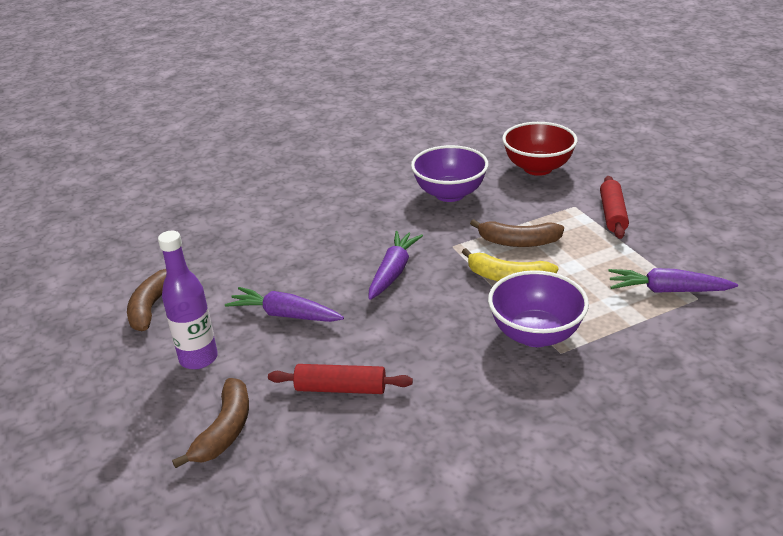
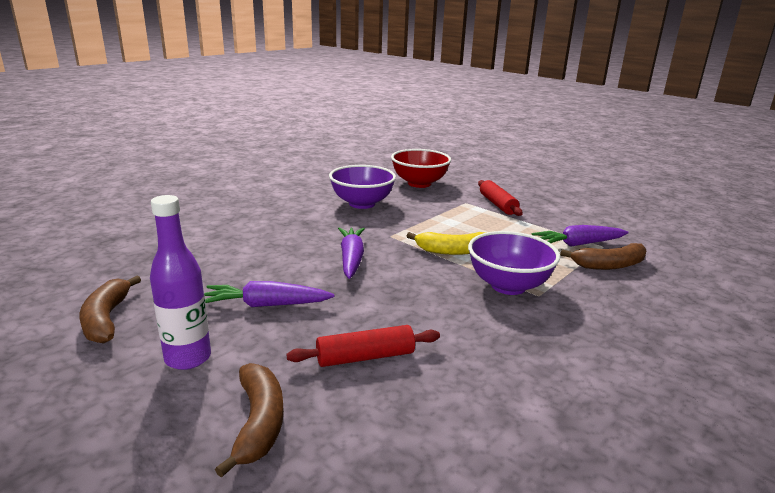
camera: 25 degrees left, 10 degrees down
brown banana [470,219,564,247] -> brown banana moved to [560,243,646,270]

